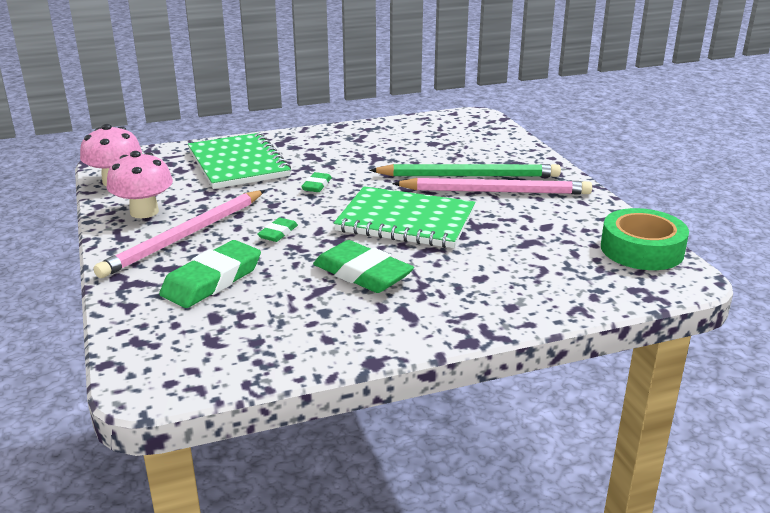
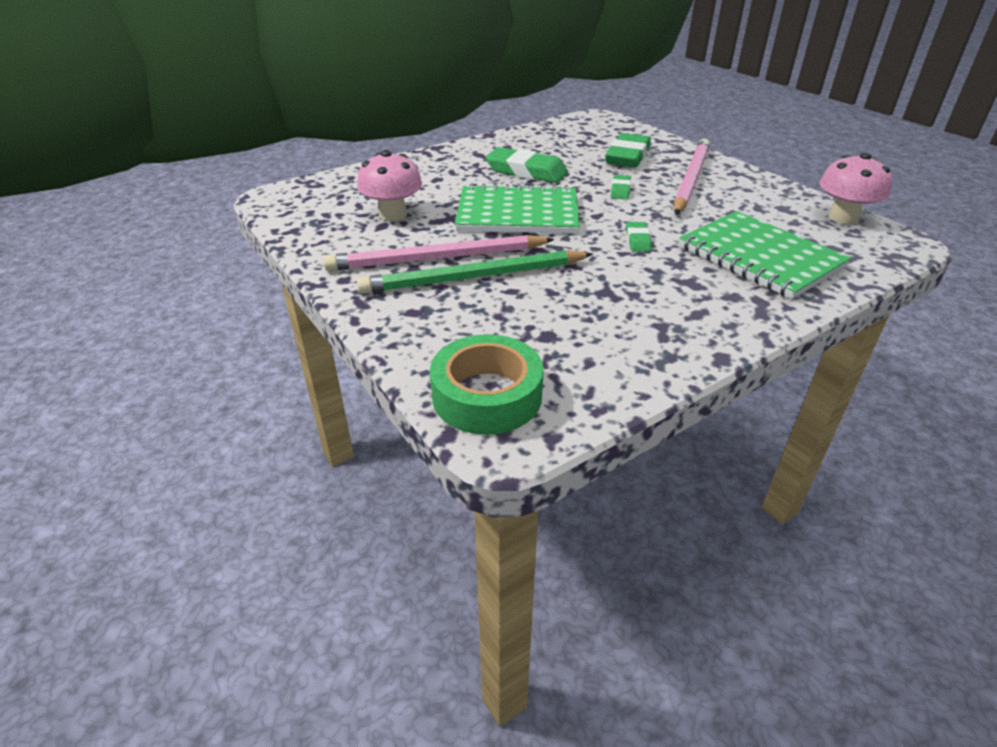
camera: 165 degrees right, 10 degrees up
pink mushroom [107,151,173,218] -> pink mushroom moved to [357,150,422,221]
green tape [601,208,689,270] -> green tape moved to [430,334,544,435]

